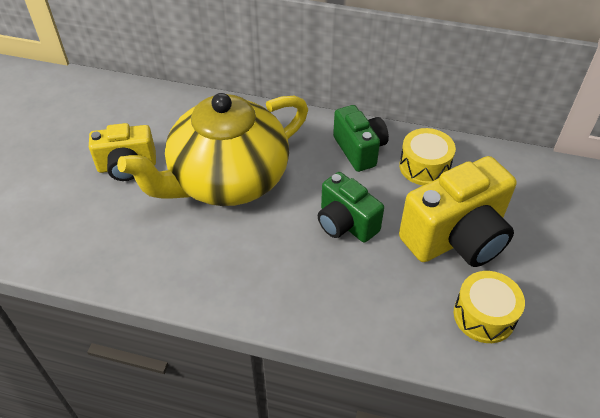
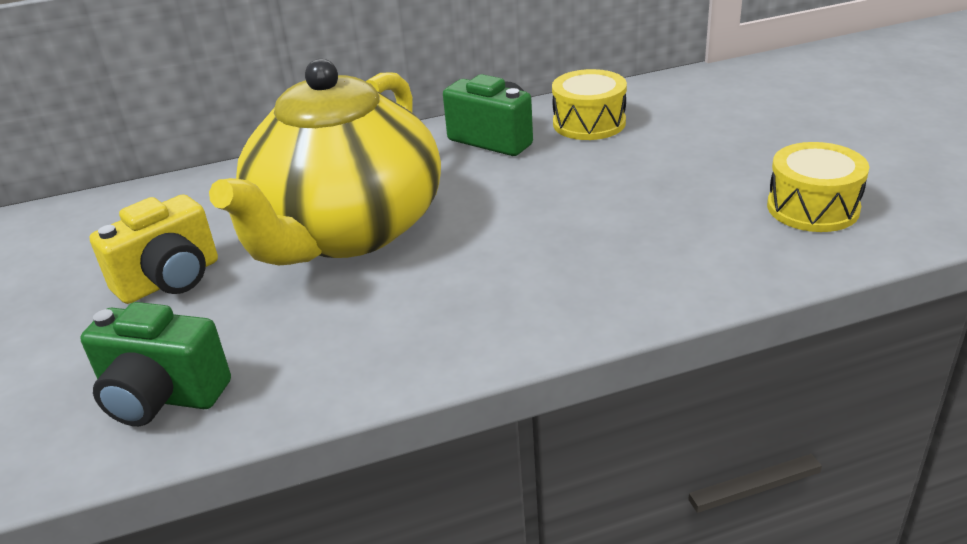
camera: 30 degrees left, 15 degrees down
green camera [318,172,384,243] -> green camera moved to [80,302,231,426]
yellow camera [399,156,517,267] -> none

